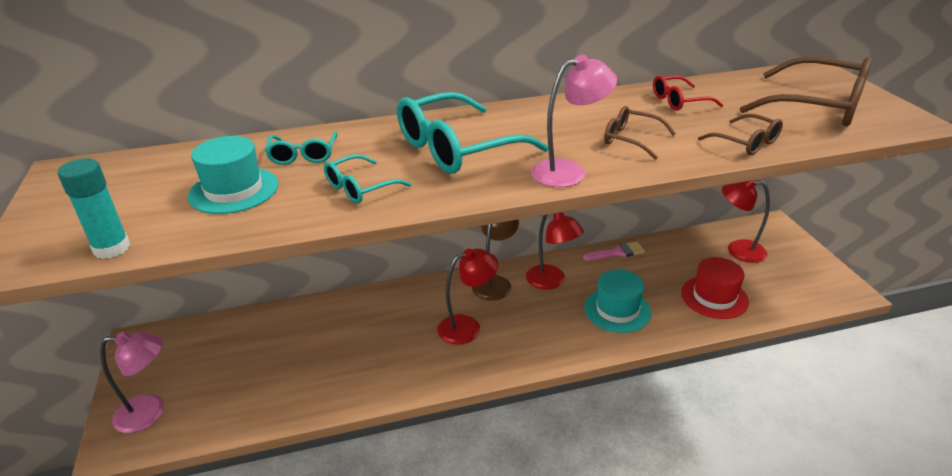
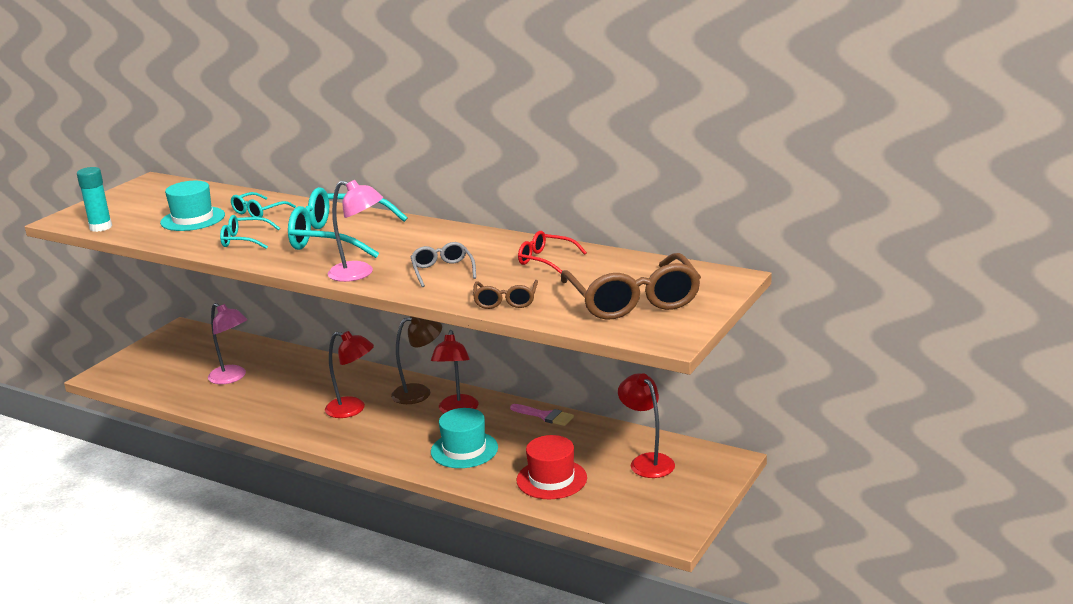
camera: 45 degrees right, 10 degrees down
pink lamp [100,332,164,433] -> pink lamp moved to [208,303,247,384]
brown glasses [604,106,676,160] -> grey glasses [411,242,476,287]

